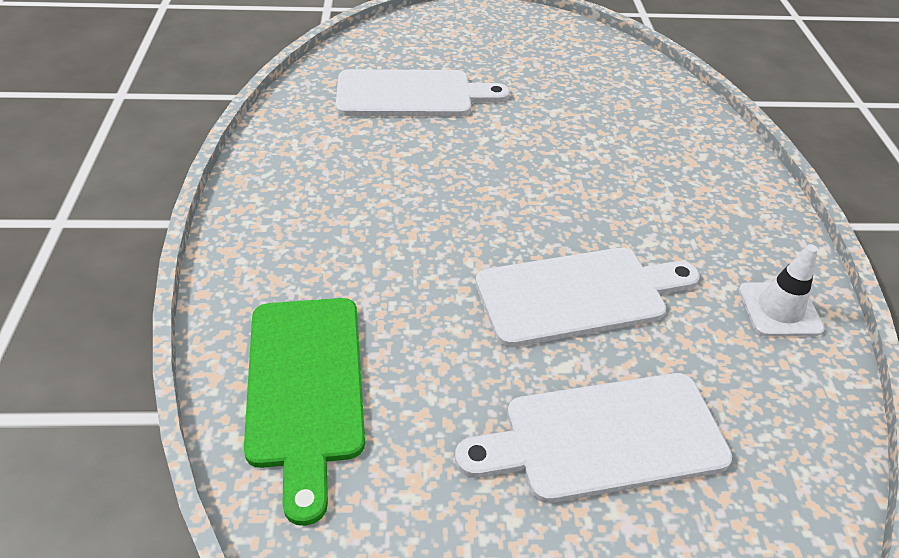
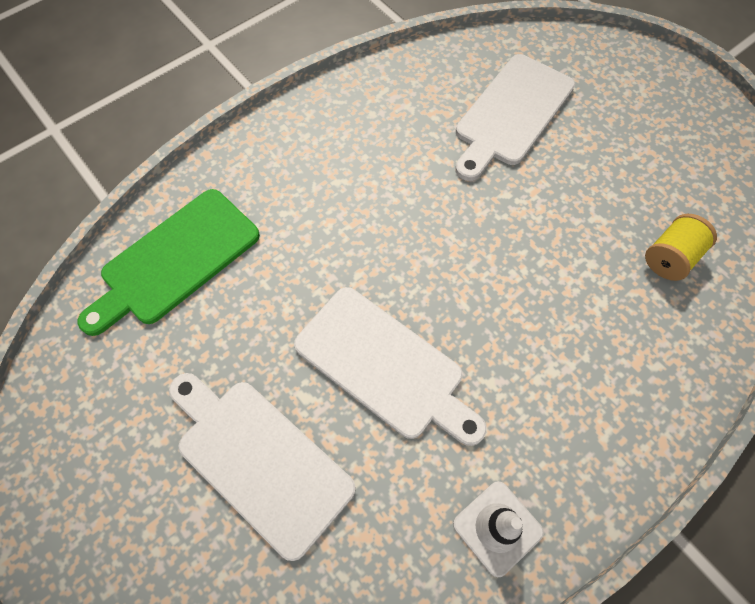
camera: 55 degrees right, 20 degrees up
white cutting board [336,69,510,116] -> white cutting board turned 75 degrees clockwise [455,54,575,181]
none -> yellow spool [645,214,717,281]

